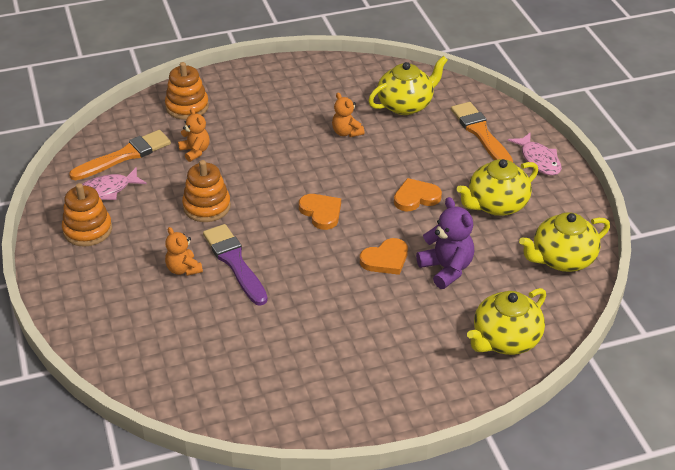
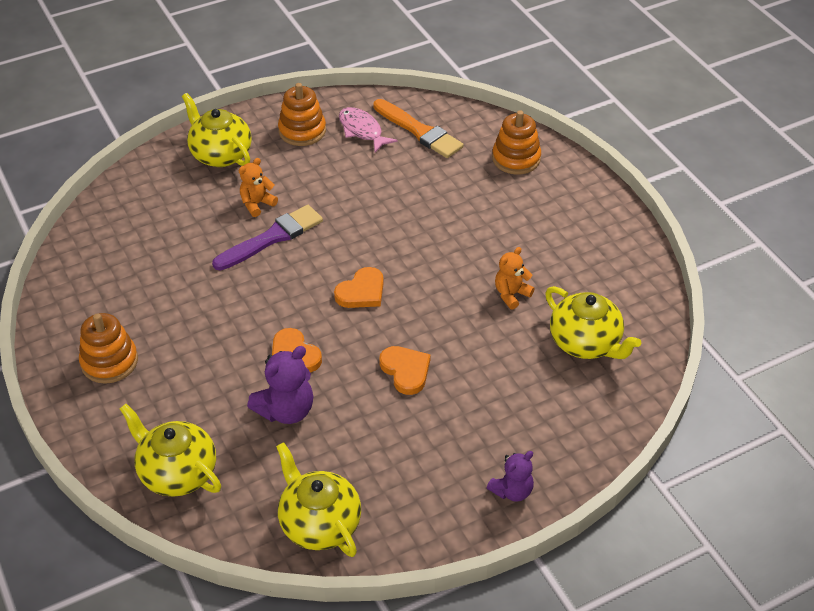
camera: 80 degrees right, 5 degrees up
orange teddy bear [178,108,210,162] -> none
orange stacking toy [182,160,231,222] -> orange stacking toy moved to [79,313,138,384]
orange brush [451,102,513,162] -> none
yellow teapot [457,159,538,216] -> yellow teapot moved to [182,93,252,167]
pink fish [508,132,562,176] -> purple teddy bear [487,451,534,502]

